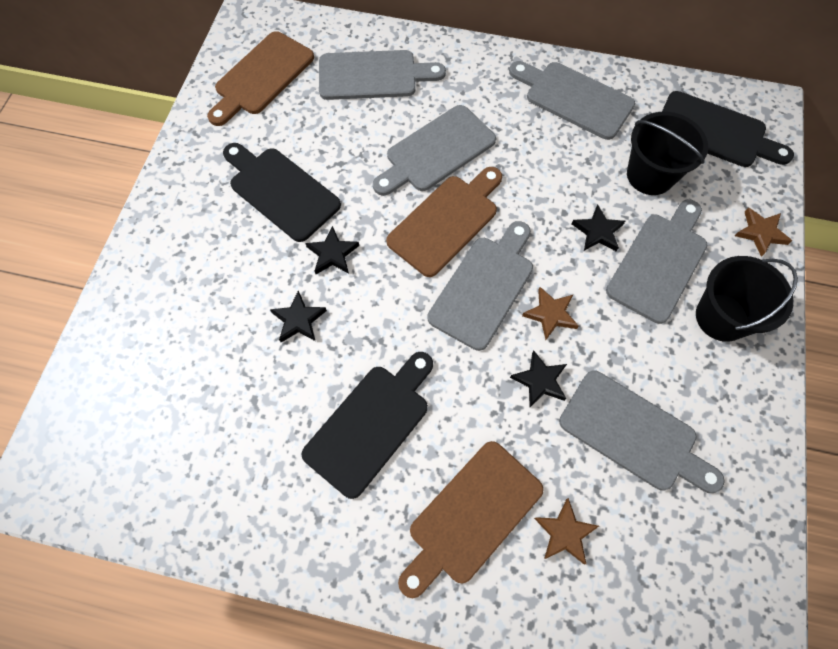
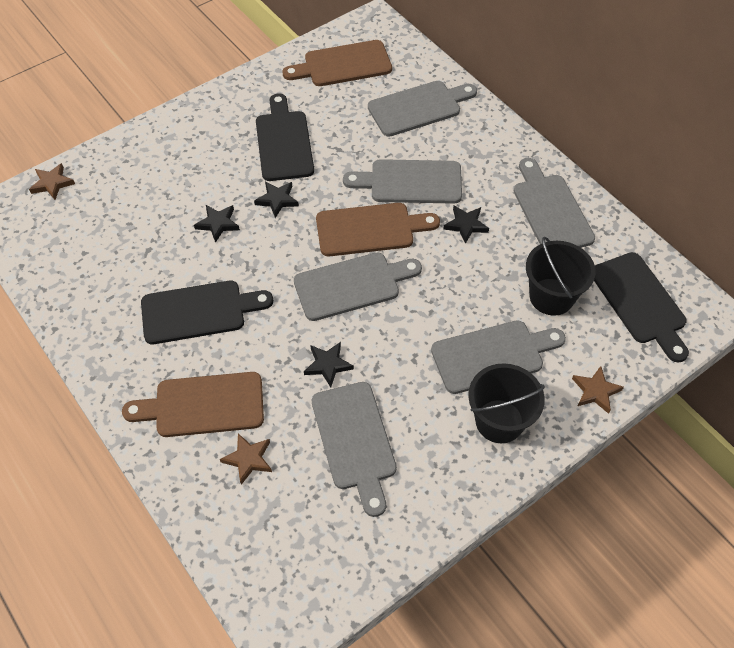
camera: 40 degrees right, 10 degrees down
grey cutting board [319,50,446,100] -> grey cutting board turned 60 degrees counterclockwise [368,81,477,137]
brown star [522,287,579,340] -> brown star moved to [29,163,75,200]
black star [572,205,625,252] -> black star moved to [443,206,489,244]

